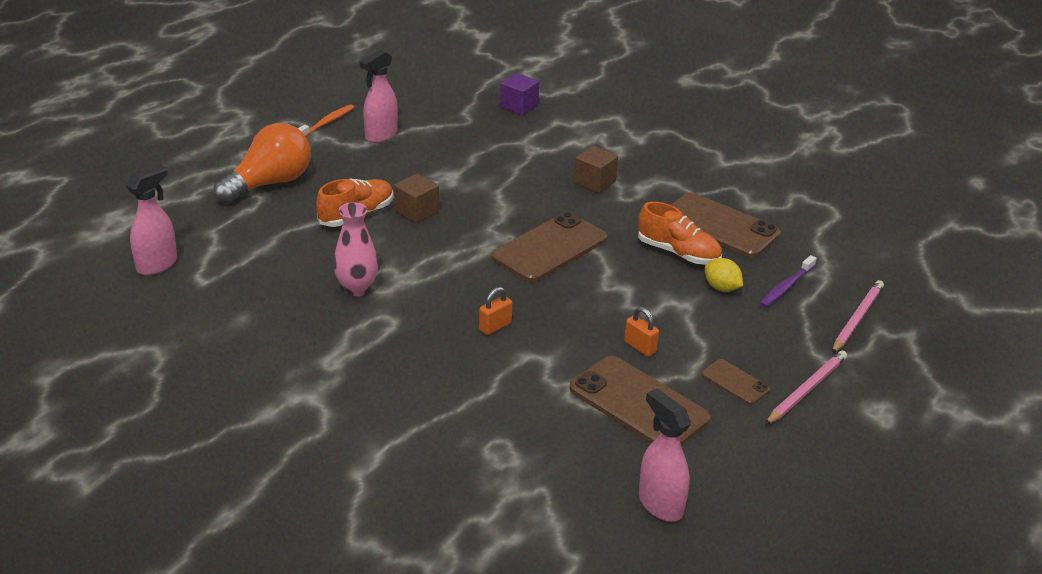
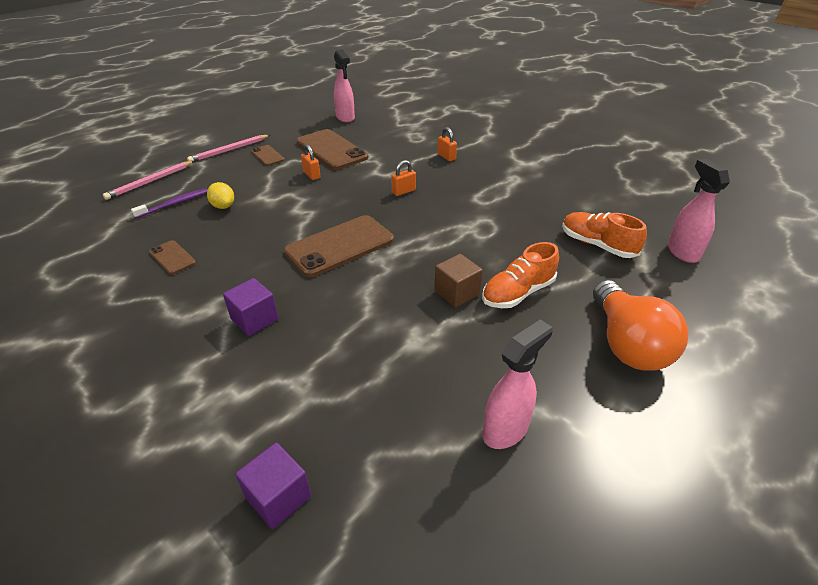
camera: 170 degrees left, 5 degrees up
pink spray bottle [126,164,177,275] -> pink spray bottle turned 120 degrees clockwise [668,159,730,263]
orange light bulb [214,123,311,204] -> orange light bulb turned 60 degrees counterclockwise [593,280,689,371]
orange toothbrush [298,104,354,137] -> none
pink vase [333,202,378,296] -> none
brown cube [574,146,618,193] -> purple cube [223,278,278,336]
orange shoe [638,202,722,265] -> orange shoe moved to [562,212,647,258]
brown phone [671,192,781,258] -> brown phone [149,240,196,274], size x0.49
none -> orange padlock [438,127,457,161]

